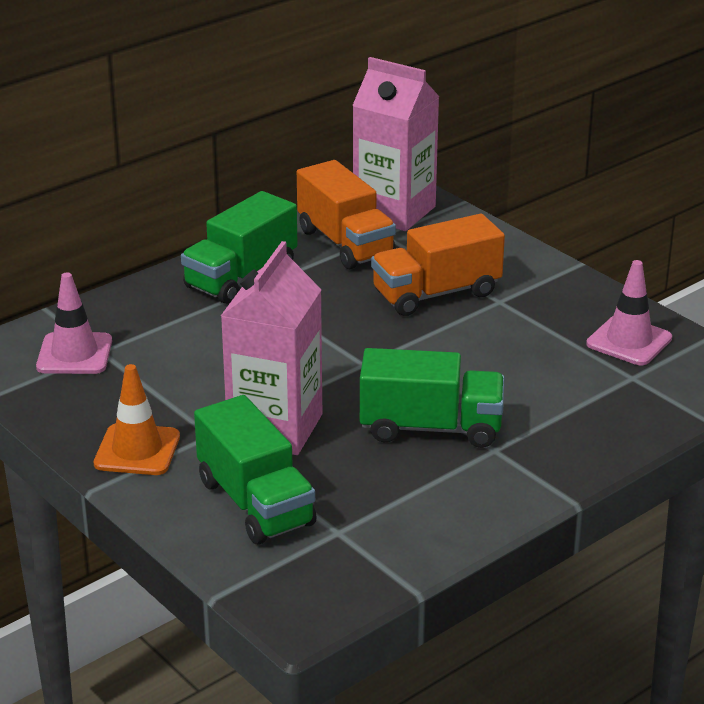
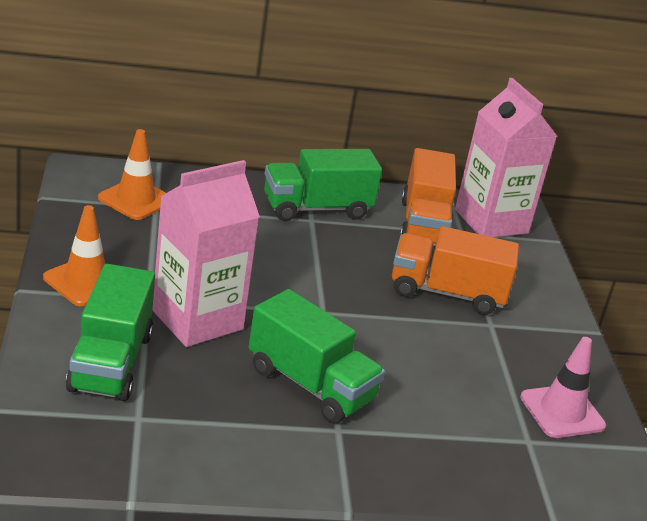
camera: 30 degrees right, 0 degrees up
pink traffic cone [36,272,112,374] -> orange traffic cone [98,129,166,220]

